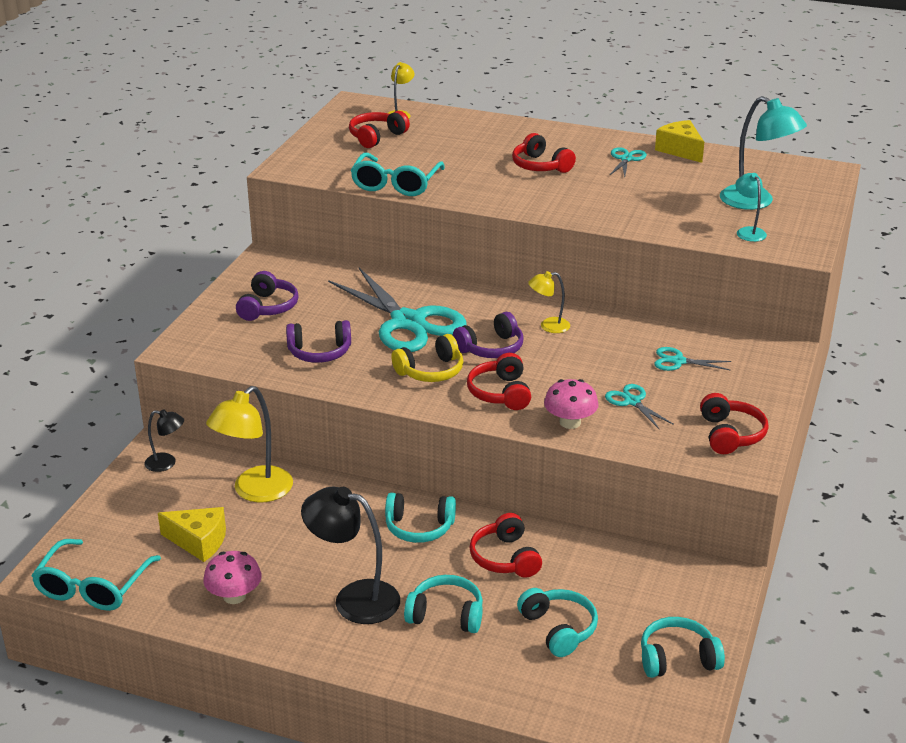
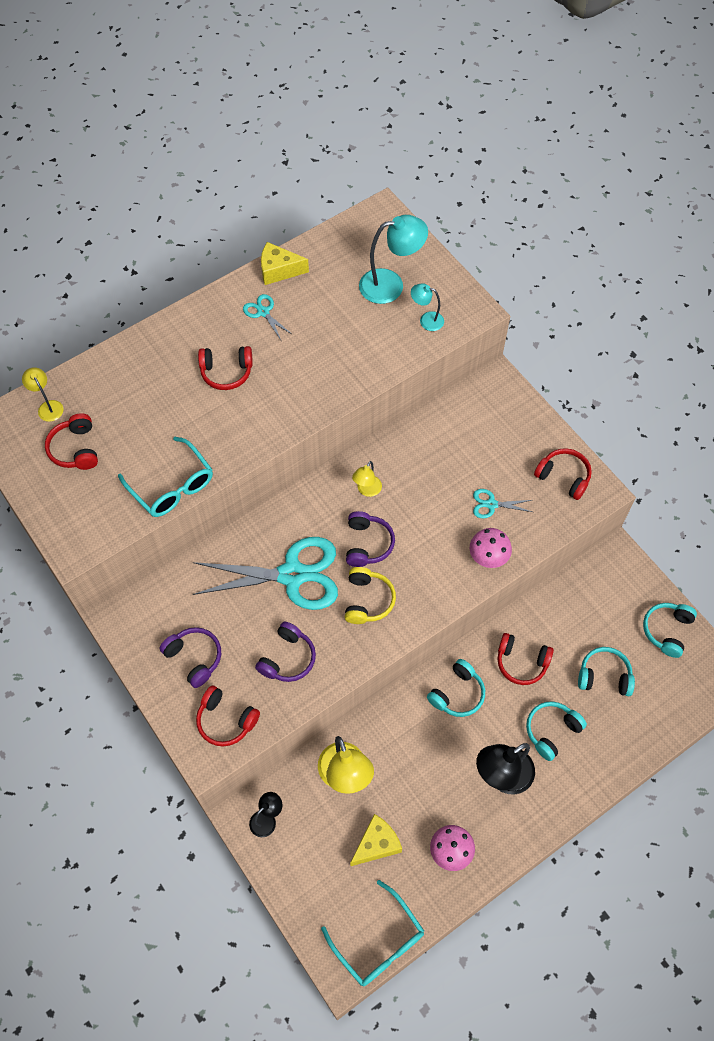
camera: 55 degrees left, 30 degrees up
red headphones [467,353,531,410] -> red headphones moved to [196,686,260,747]
turquoise scissors [654,347,731,371] -> none

